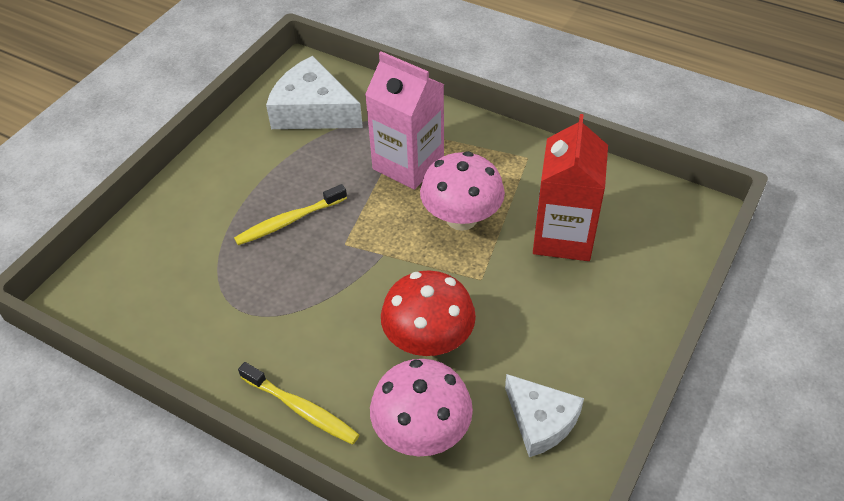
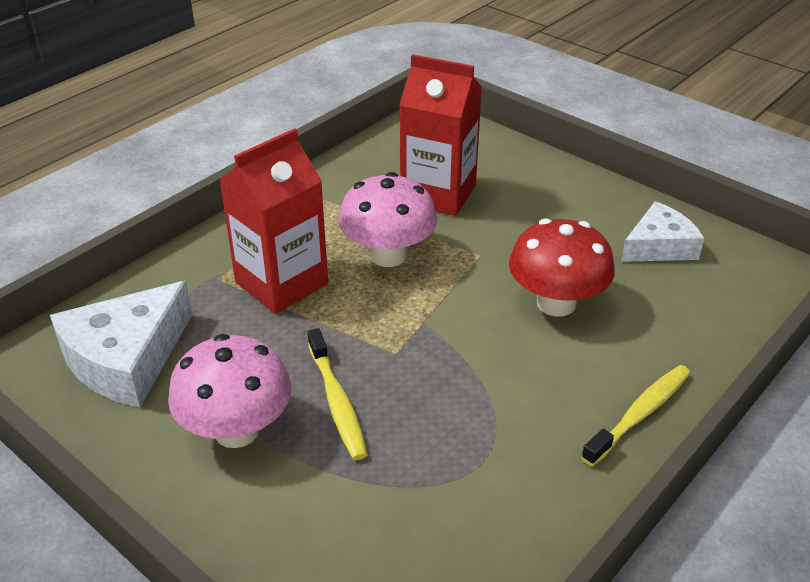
camera: 80 degrees left, 10 degrees down
pink carton [365,51,444,190] -> red carton [219,128,328,314]
pink mushroom [370,359,473,456] -> pink mushroom moved to [168,334,291,448]

